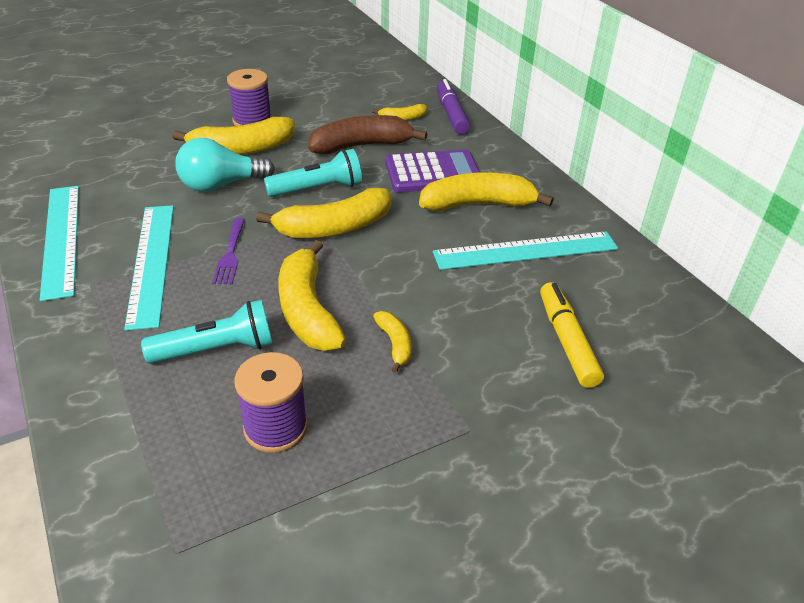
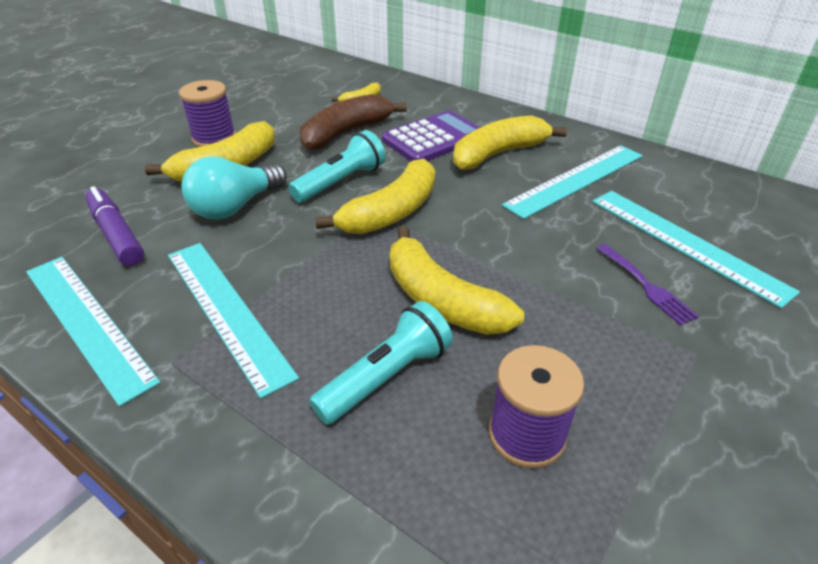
camera: 25 degrees left, 0 degrees up
purple fork [212,218,245,284] -> purple fork moved to [596,244,699,326]
yellow banana [373,311,412,373] -> none
purple marker [437,79,470,134] -> purple marker moved to [85,186,144,266]
yellow marker [540,282,604,388] -> turquoise ruler [592,191,800,308]

